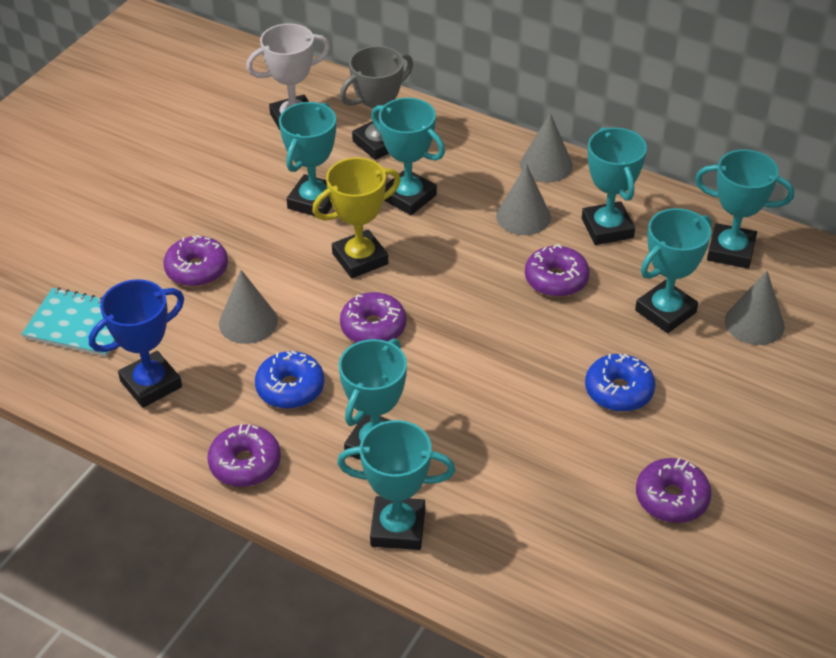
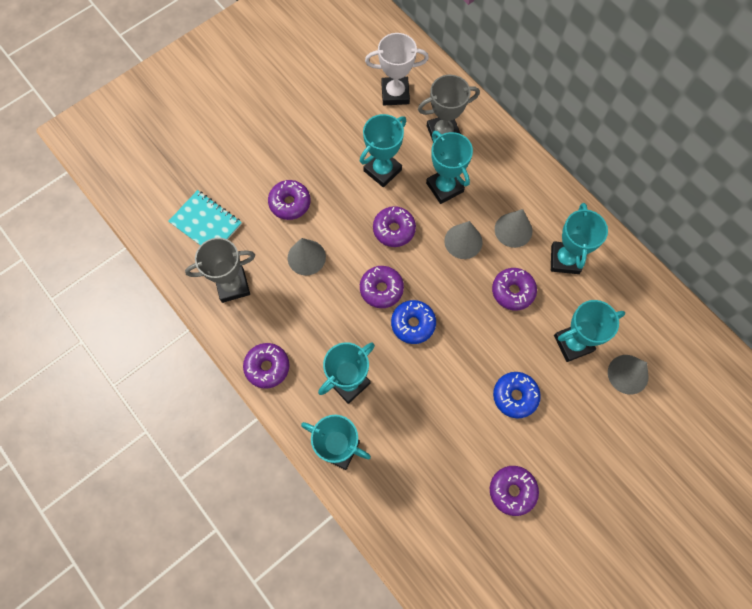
camera: 20 degrees right, 25 degrees up
blue trophy [89,279,184,408] -> grey trophy [185,238,255,303]
blue donut [255,351,325,409] -> blue donut moved to [391,300,436,344]
yellow trophy [312,157,401,278] -> purple donut [373,206,416,247]
grey cone [520,113,573,182] -> grey cone moved to [444,221,482,259]
turquoise trophy [695,149,794,269] -> none

